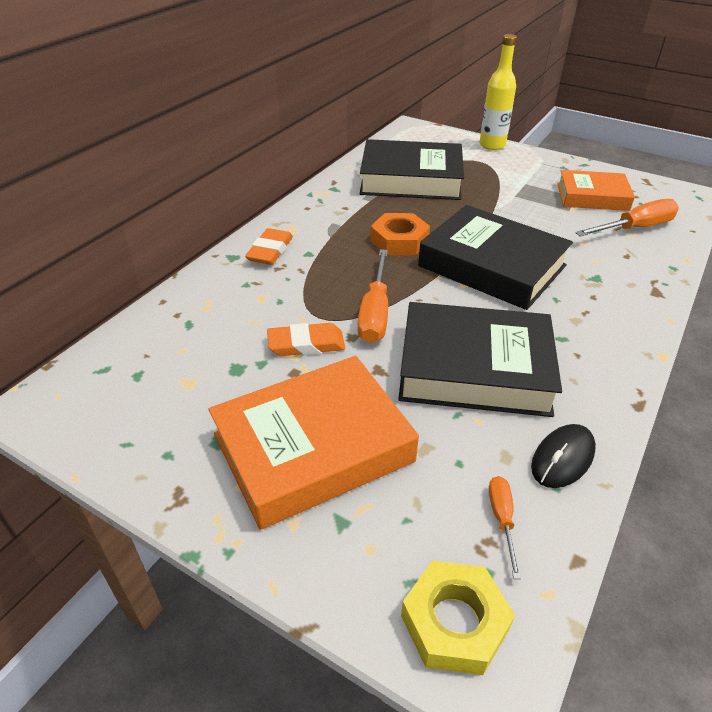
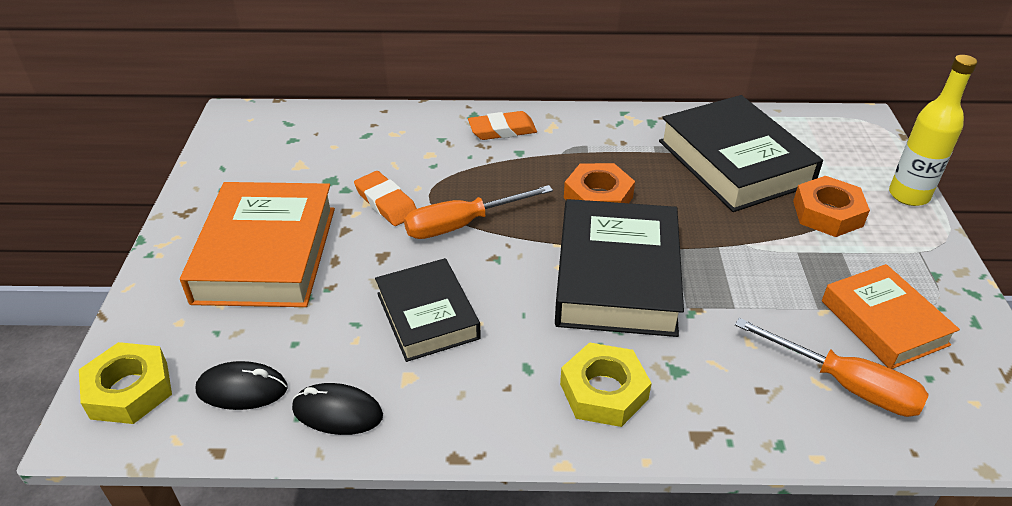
camera: 60 degrees right, 0 degrees up
orange book [209,356,419,530] -> orange book turned 60 degrees clockwise [180,182,335,307]
black book [398,302,562,417] -> black book [375,258,481,362], size x0.63
orange screwdriver [489,476,521,579] -> black mouse [196,361,287,410]
none -> yellow nut [560,342,652,427]
none -> orange nut [793,176,870,237]

